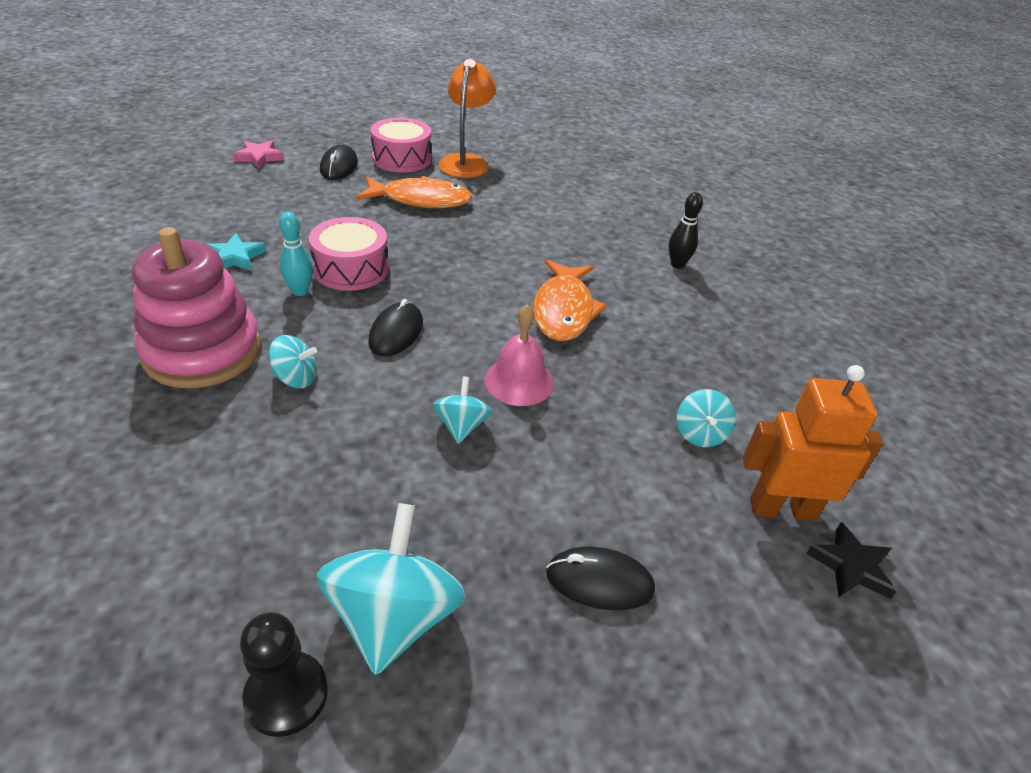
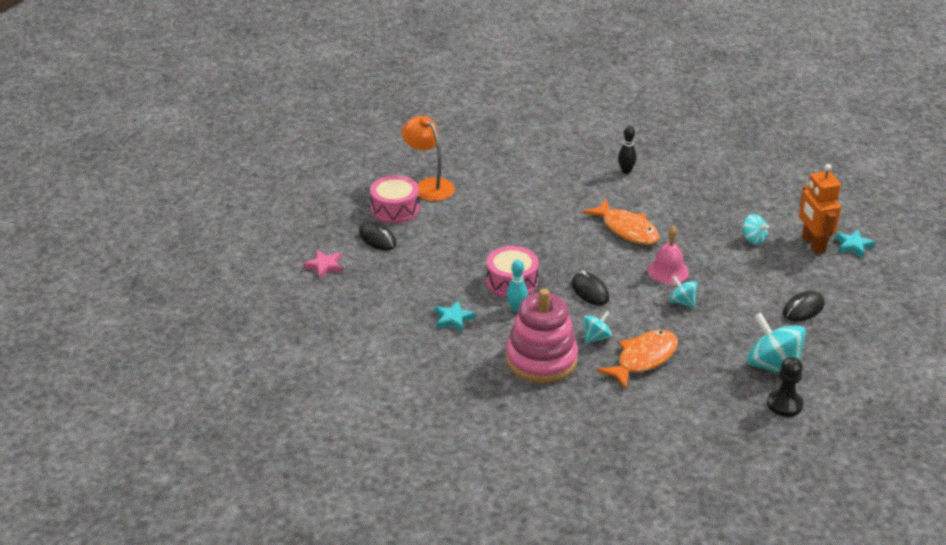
camera: 45 degrees left, 5 degrees down
orange fish [356,176,472,208] -> orange fish moved to [596,330,678,389]
orange robot [743,365,883,521] -> orange robot turned 60 degrees counterclockwise [799,164,841,254]
black star [806,522,897,599] -> turquoise star [835,230,876,258]

